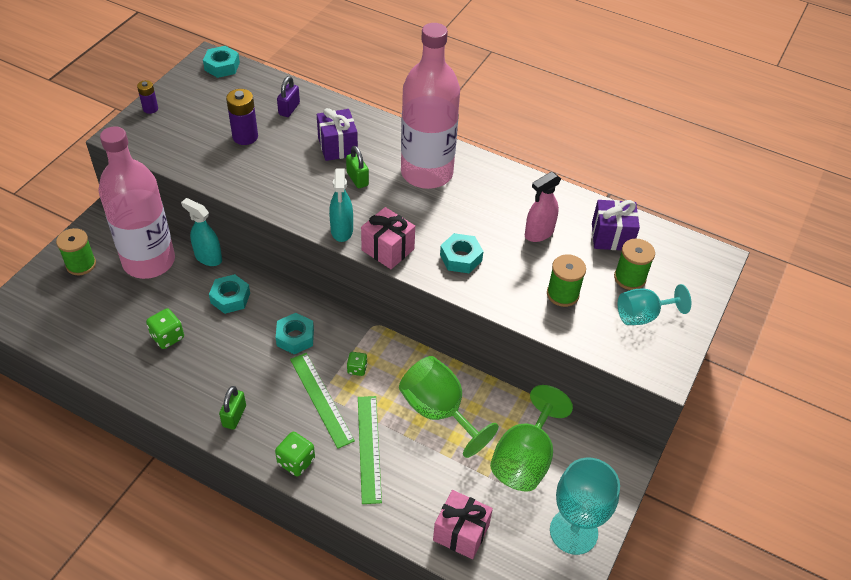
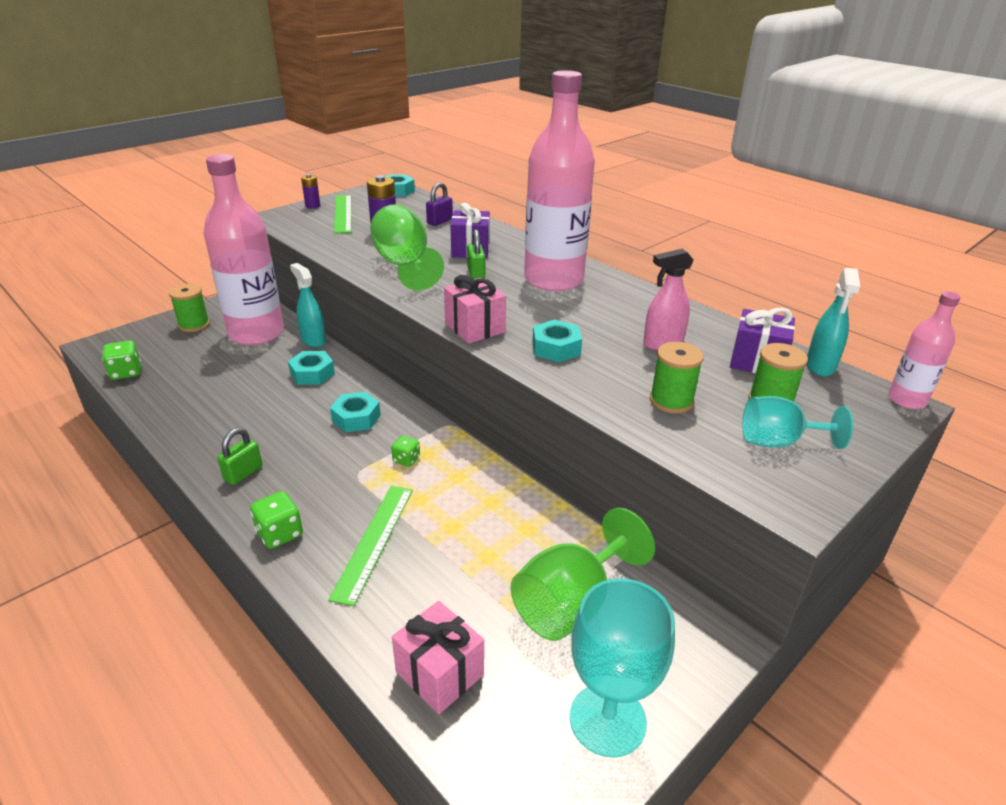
camera: 20 degrees right, 15 degrees down
green dice [146,308,184,349] -> green dice moved to [102,340,141,380]
green ruler [290,353,355,449] -> green ruler moved to [334,195,351,234]
turquoise spray bottle [329,169,353,242] -> turquoise spray bottle moved to [807,268,860,377]
green goblet [399,356,499,458] -> green goblet moved to [370,204,444,291]
none -> pink bottle [888,291,961,409]

